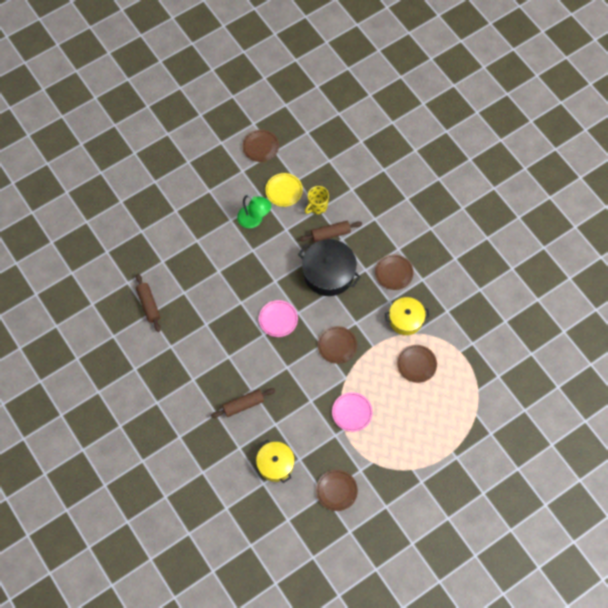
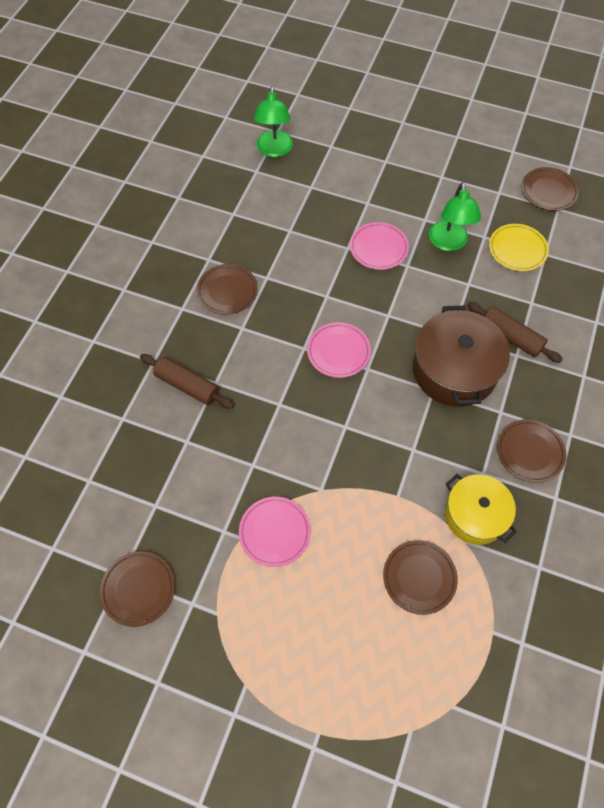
camera: 55 degrees right, 5 degrees down
brown rolling pin [136,274,161,332] -> none
yellow pot [256,439,295,483] -> none
black pot [298,239,361,296] -> brown pot [413,306,510,407]
yellow mug [305,186,329,214] -> none
brown plate [318,326,357,364] -> brown plate moved to [197,264,258,315]
none -> green lamp [254,86,293,157]
none -> pink plate [350,222,409,270]

